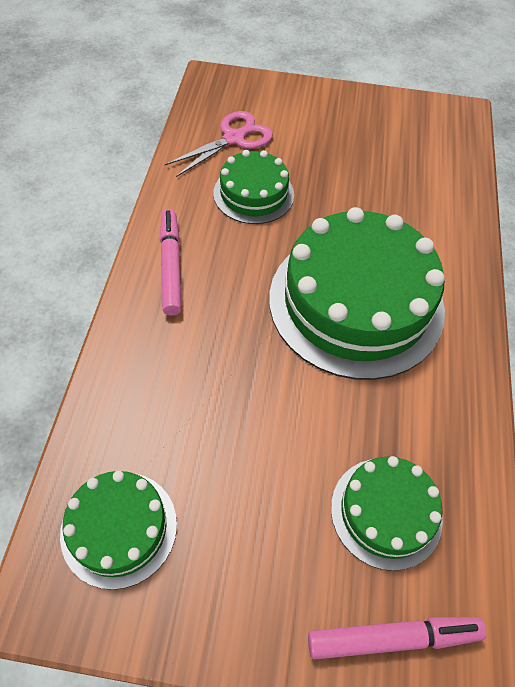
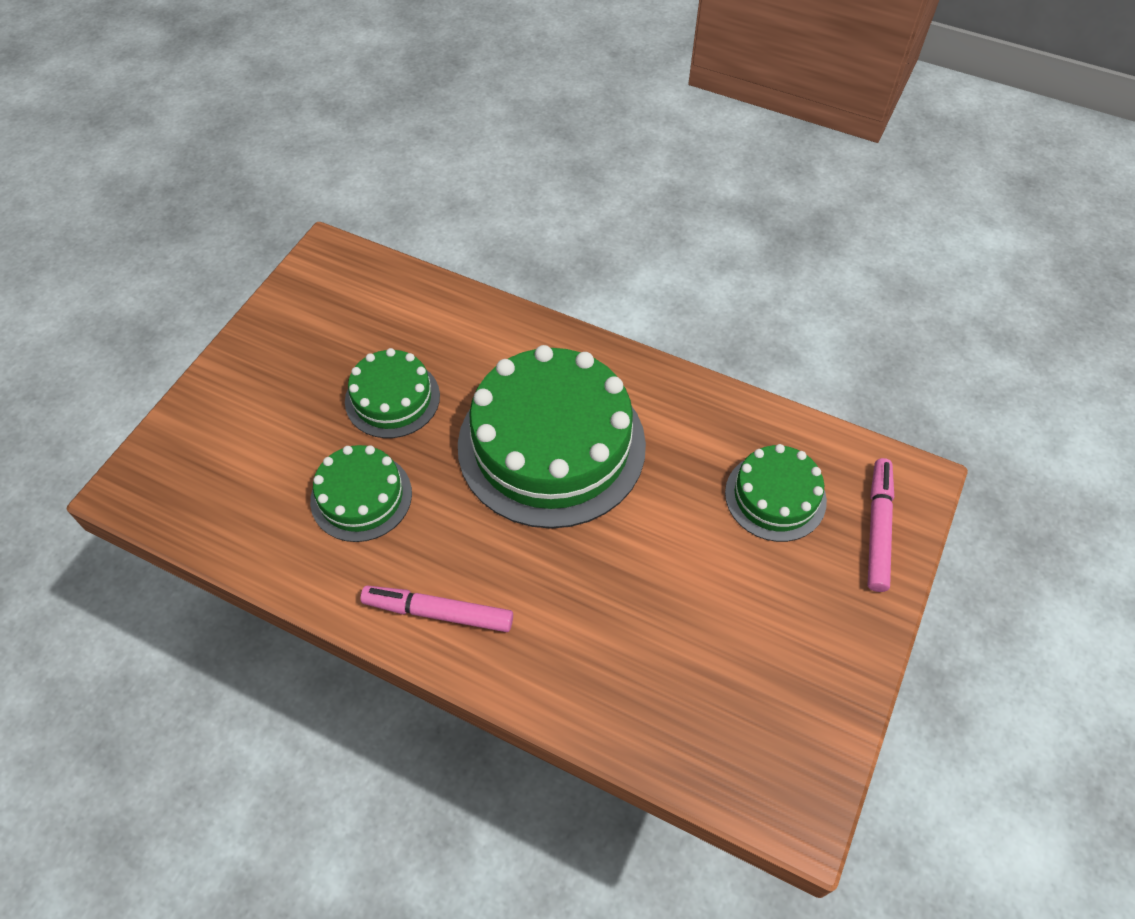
camera: 70 degrees left, 0 degrees up
green cake [60,471,177,590] -> green cake moved to [345,348,440,438]
pink scissors [165,111,273,177] -> none

